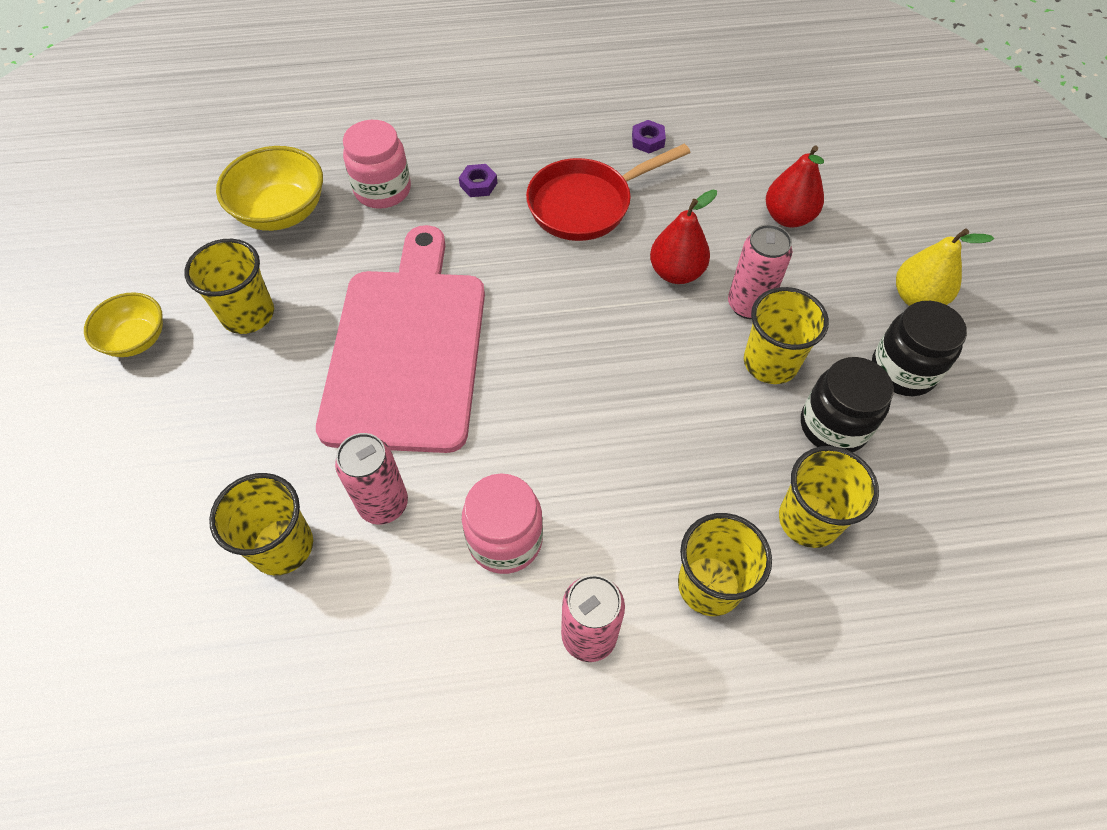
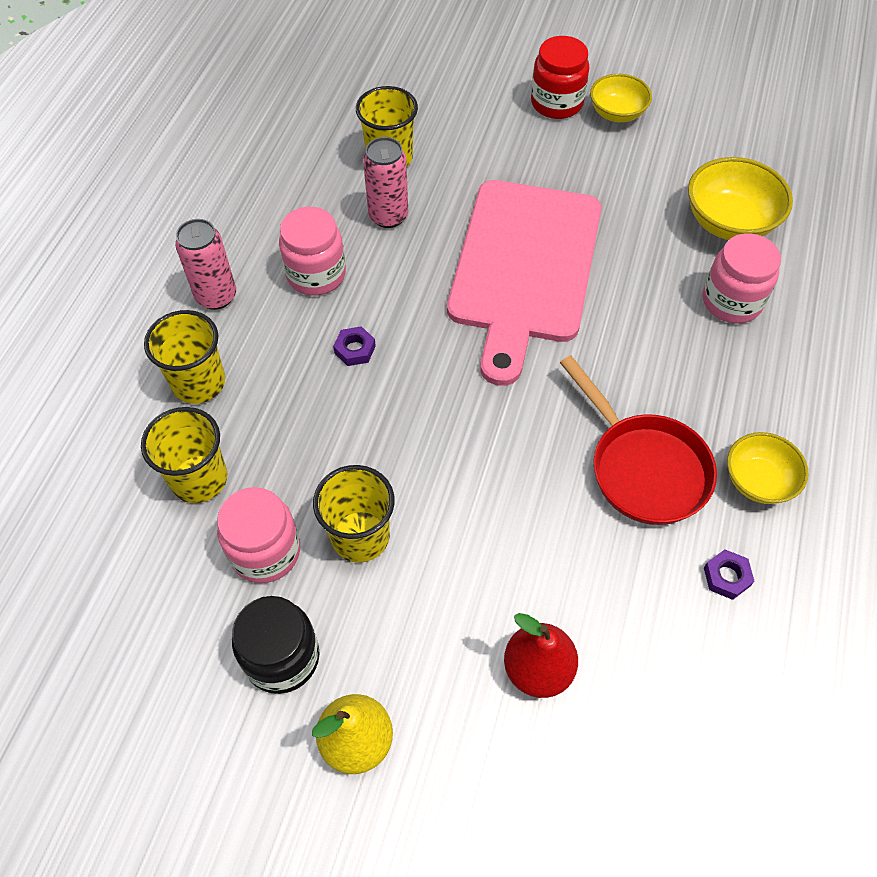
camera: 115 degrees right, 0 degrees up
yellow cup [184,239,274,334] -> none
pink cutting board [316,225,485,453] -> pink cutting board turned 75 degrees clockwise [447,180,602,386]
purple nut [459,164,497,197] -> purple nut moved to [333,326,376,366]
red pan [526,144,690,241] -> red pan turned 150 degrees clockwise [560,355,717,525]
red pear [650,190,717,284] -> none
pink can [728,224,792,319] -> none
black jar [801,357,894,452] -> pink jar [217,487,300,583]
none -> red jar [531,36,589,119]
none -> yellow bowl [727,432,808,504]

